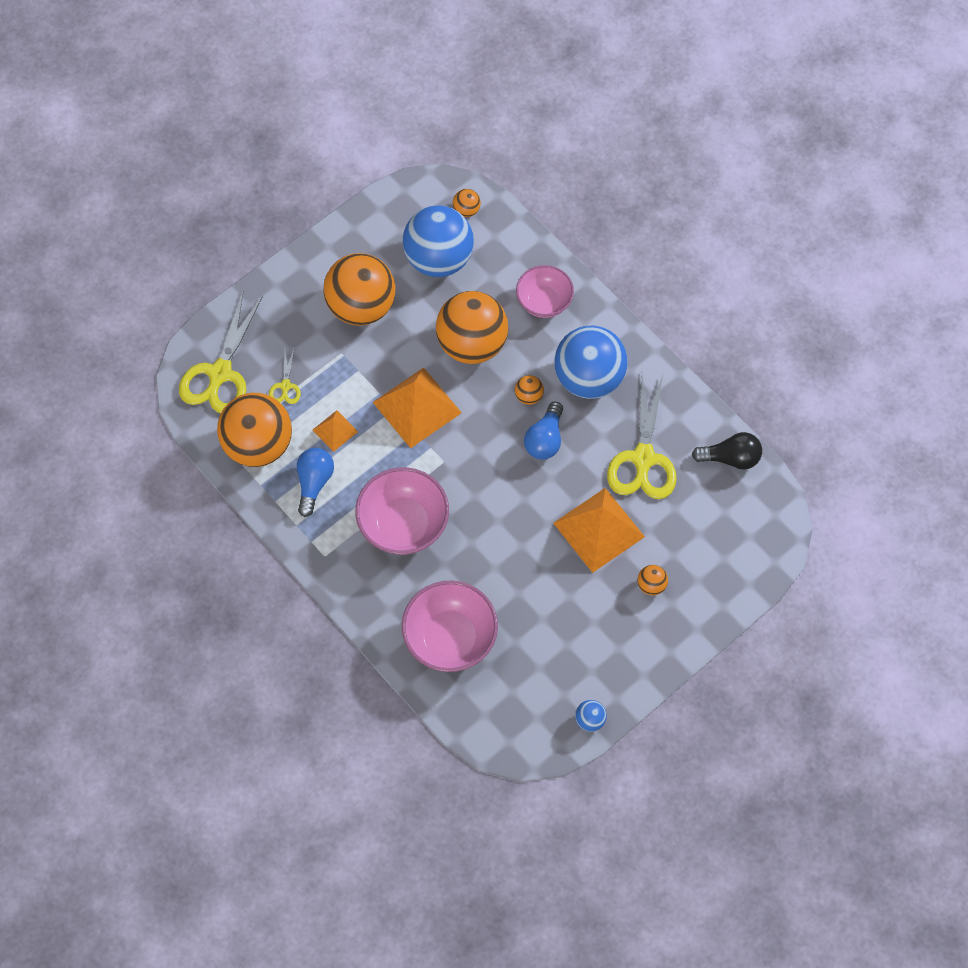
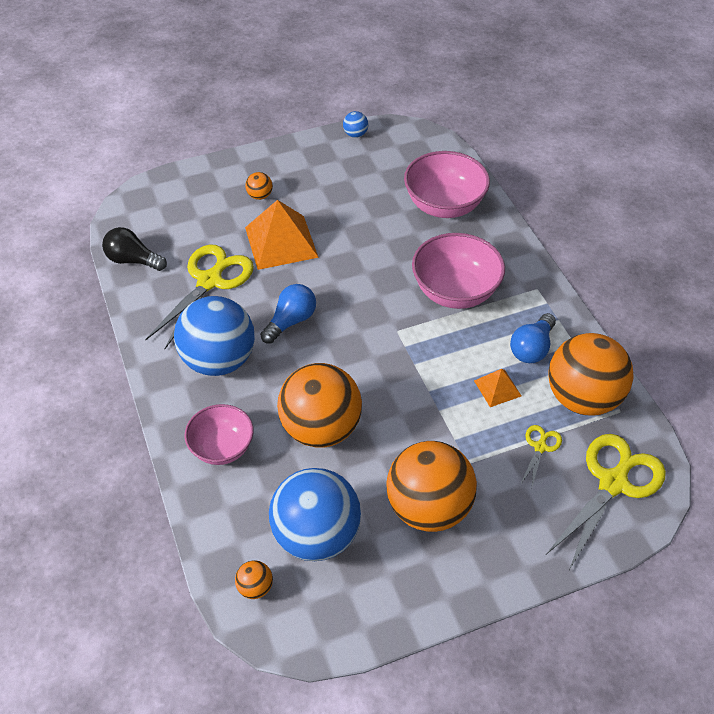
camera: 160 degrees left, 15 degrees down
orange pyramid [373,367,462,448] -> none
orange ball [515,375,544,405] -> none

